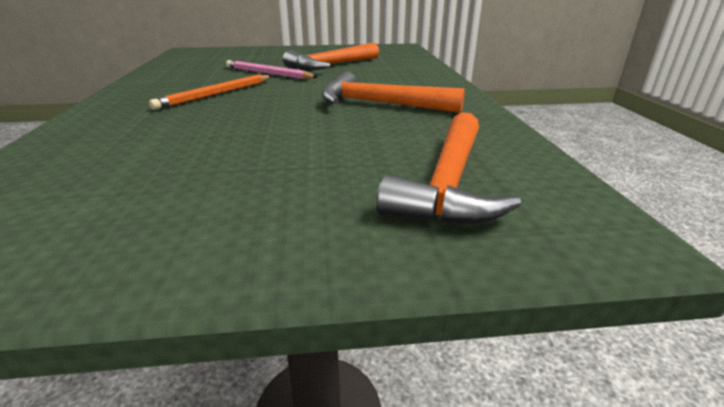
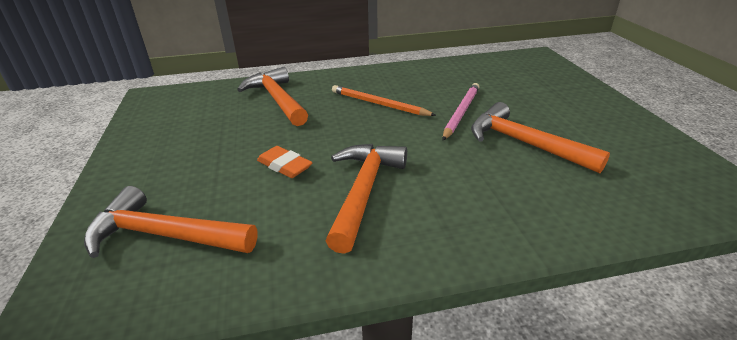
camera: 85 degrees right, 5 degrees up
none -> orange hammer [237,67,308,126]
none -> orange eraser [257,146,312,178]

